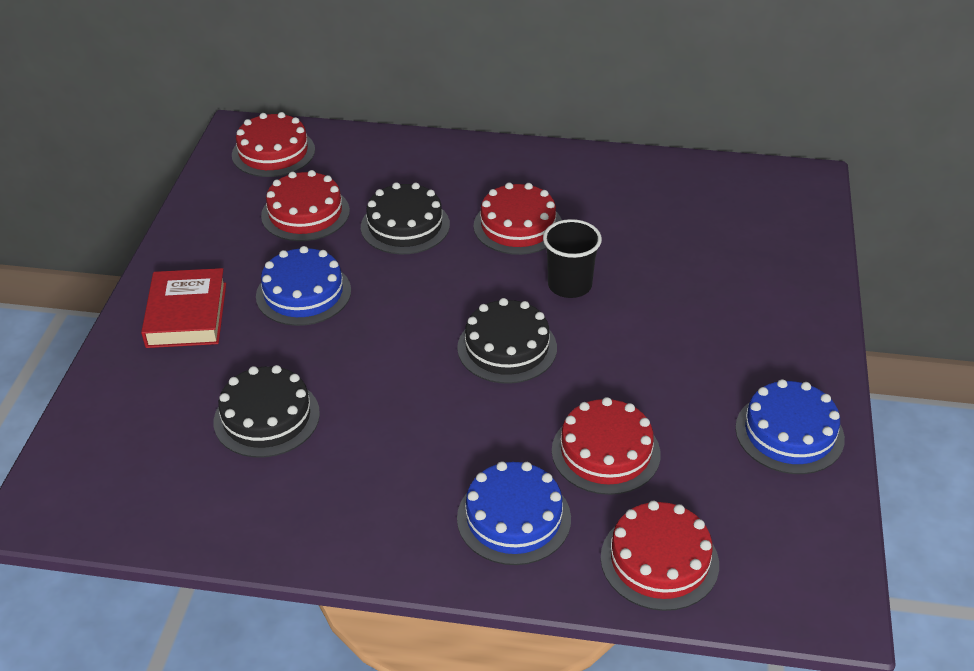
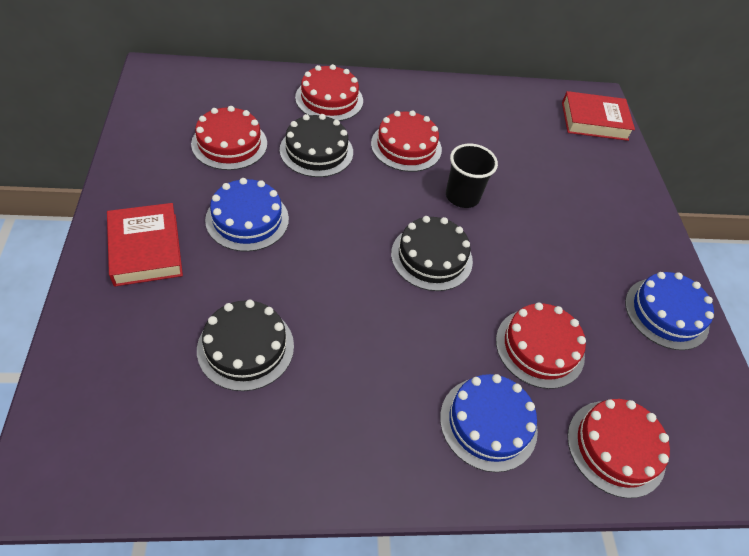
camera: 20 degrees left, 10 degrees up
red cake [232,112,315,177] -> red cake moved to [295,64,363,121]
none -> red book [562,91,635,141]

